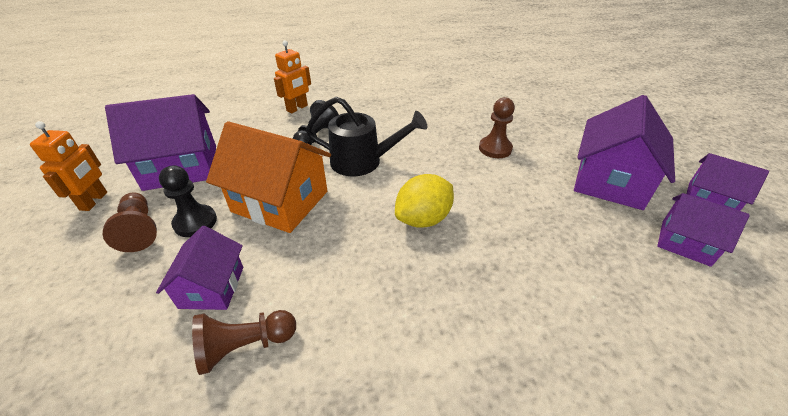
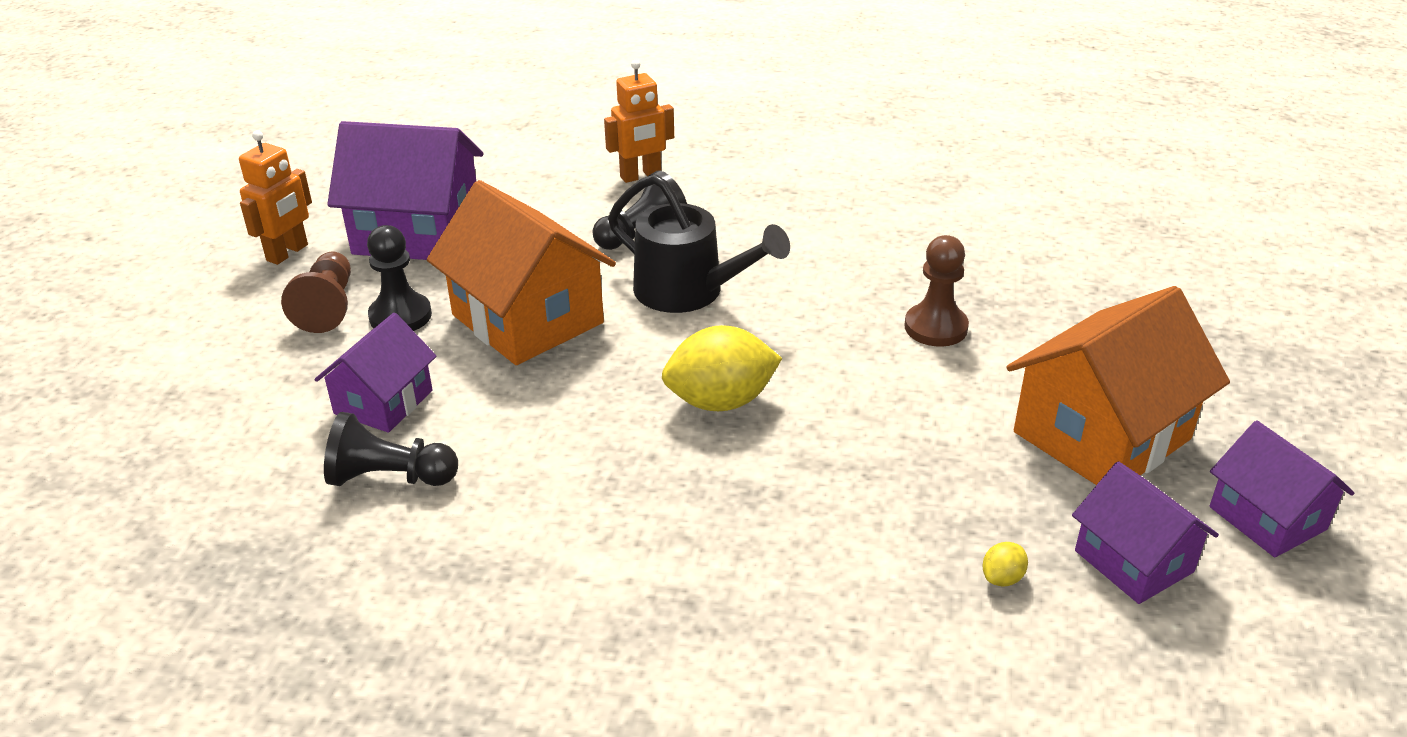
camera: 25 degrees right, 5 degrees down
brown pawn [192,310,296,375] -> black pawn [324,412,458,486]
purple house [574,95,675,210] -> orange house [1007,286,1230,485]
none -> yellow lemon [982,542,1028,587]

